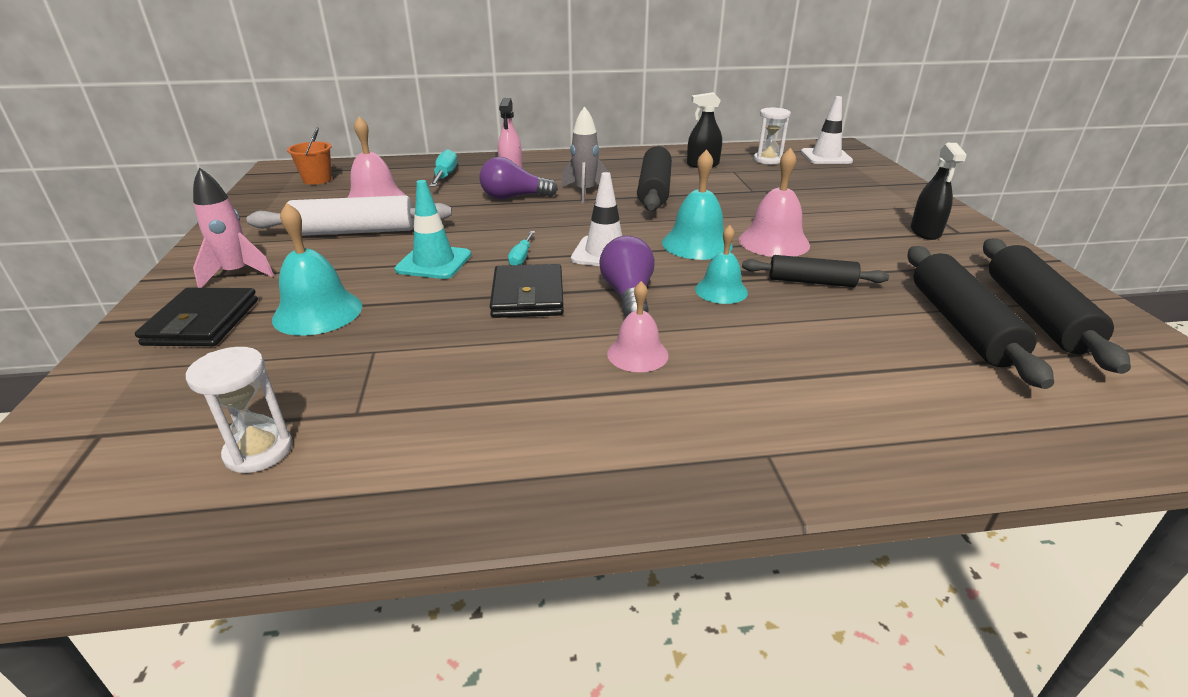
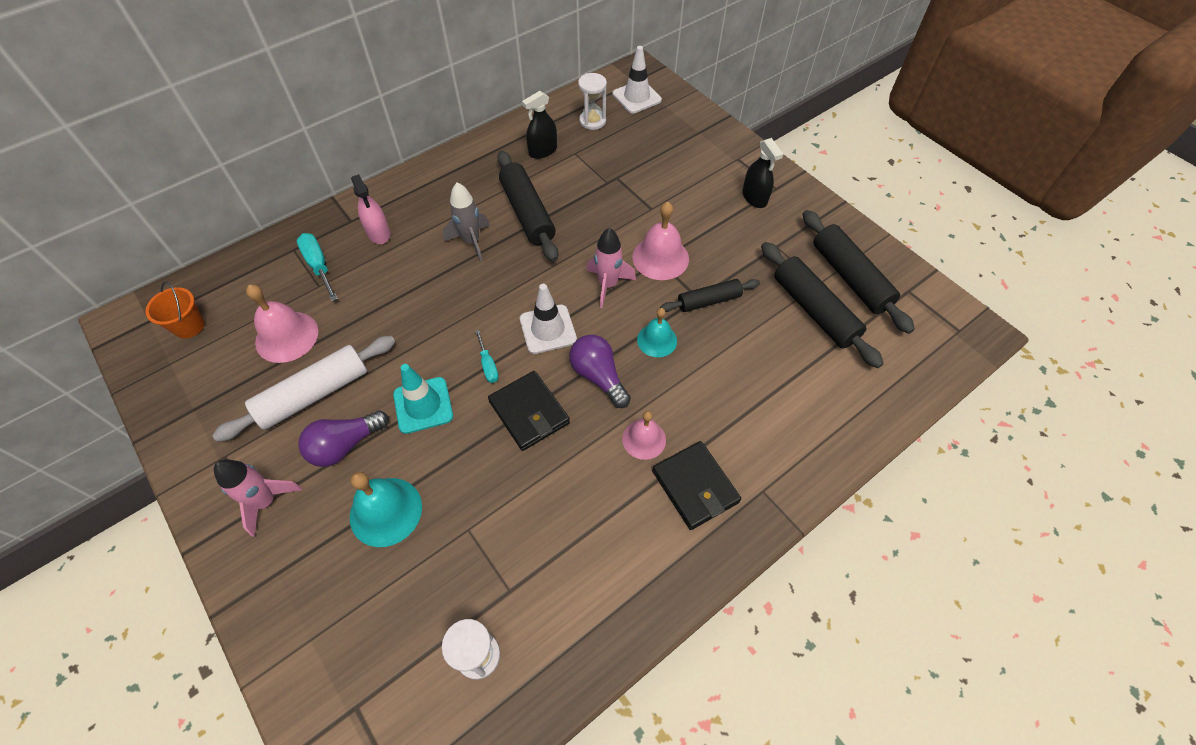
camera: 30 degrees left, 25 degrees up
black wallet [135,288,258,346] -> black wallet moved to [652,441,741,530]
purple light bulb [480,157,558,200] -> purple light bulb moved to [299,410,389,467]
turquoise bell [662,149,733,260] -> pink rocket [587,228,636,308]

